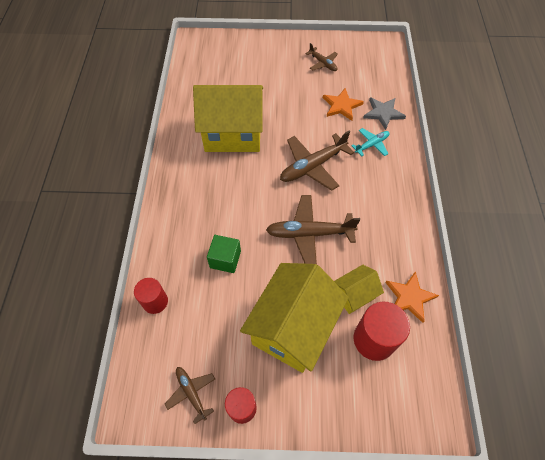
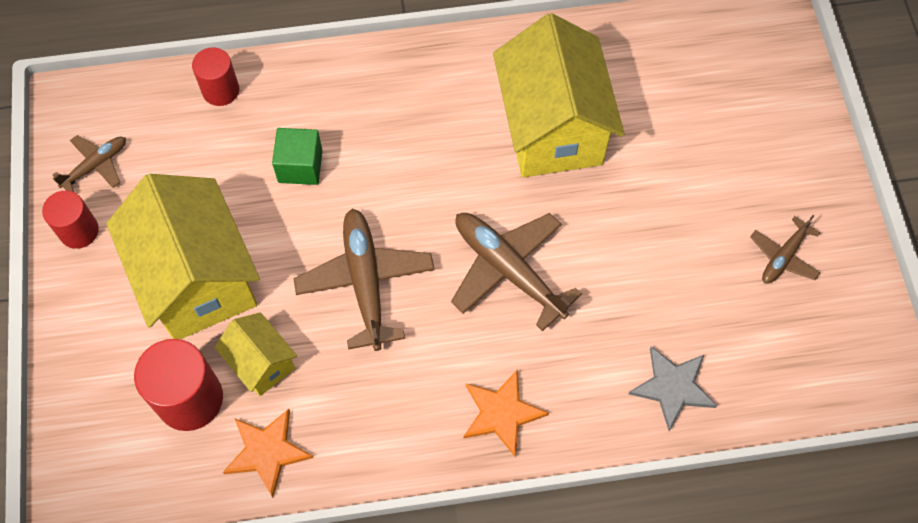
camera: 80 degrees right, 5 degrees up
yellow house [240,263,349,373] -> yellow house turned 45 degrees clockwise [106,174,260,339]
orange star [323,88,364,121] -> orange star moved to [464,369,549,457]
turquoise plane [351,128,390,156] -> none

